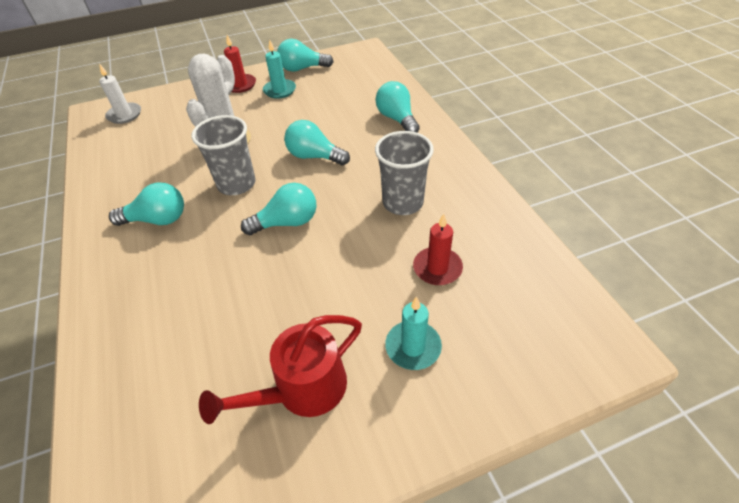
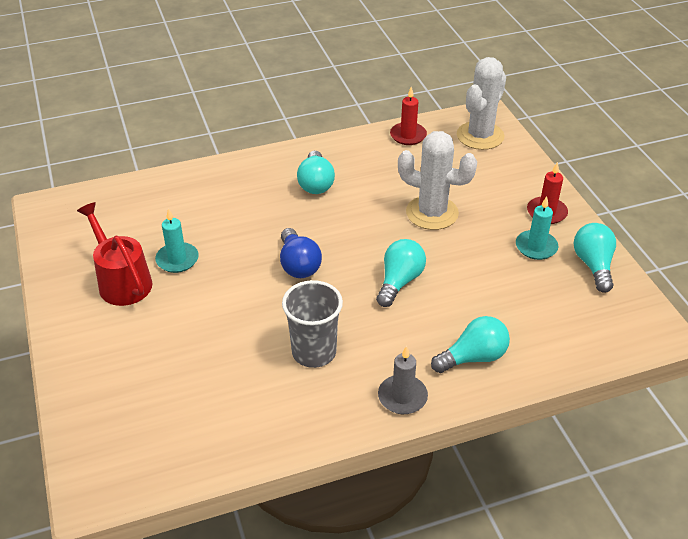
camera: 90 degrees right, 5 degrees down
white candle [99,64,141,124] -> white cactus [457,57,506,150]
grey cup [192,115,255,195] -> none
turquoise light bulb [241,183,317,235] -> blue light bulb [280,228,322,278]
turquoise candle [385,296,442,370] -> turquoise candle moved to [155,209,199,273]
red candle [413,214,463,285] -> red candle moved to [390,87,427,145]
none -> grey candle [378,346,428,414]

